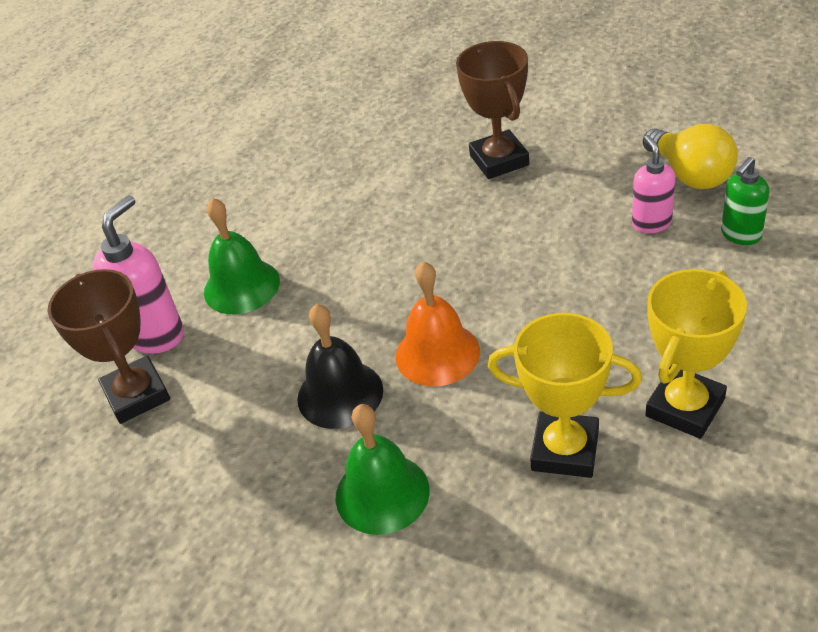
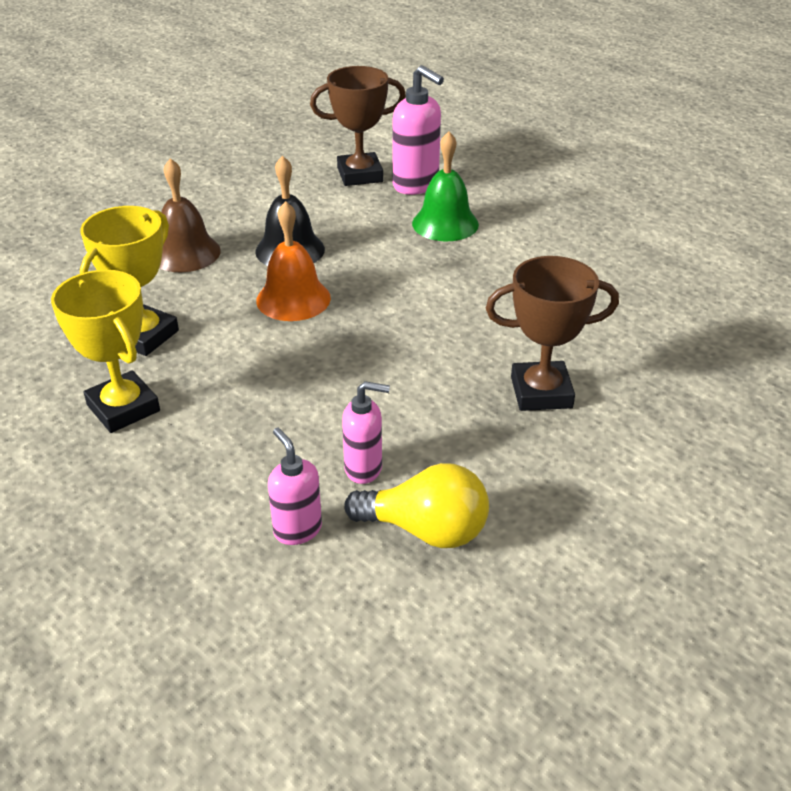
camera: 100 degrees right, 5 degrees down
green bell [335,404,430,535] -> brown bell [160,158,221,272]
yellow light bulb [643,124,738,189] -> yellow light bulb turned 150 degrees counterclockwise [344,463,489,548]
green soap dispenser [721,157,769,245] -> pink soap dispenser [268,428,322,545]

